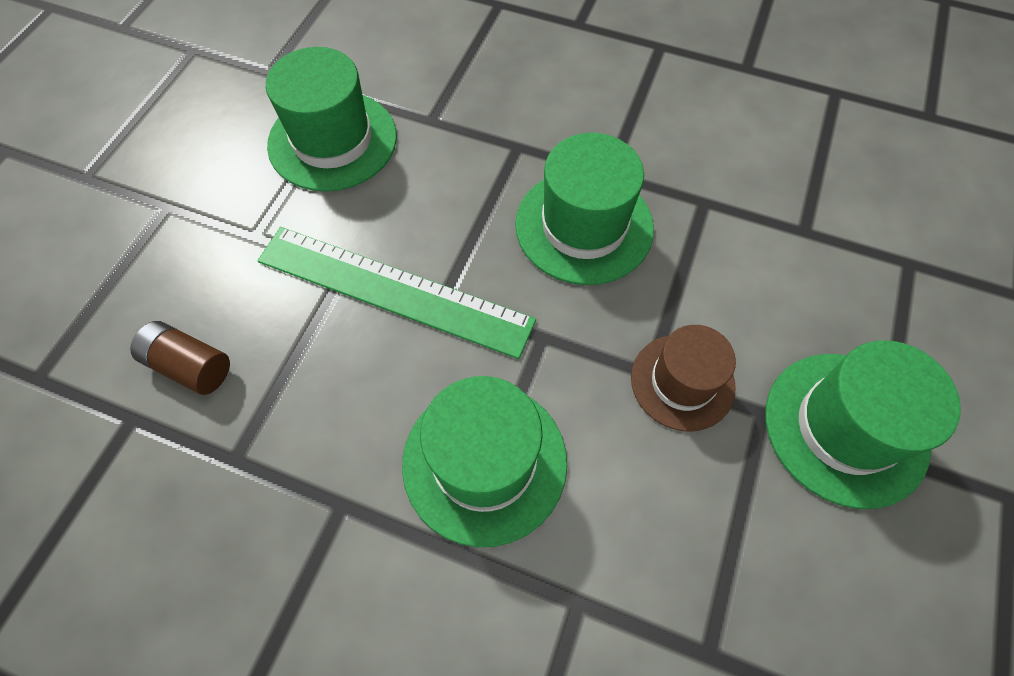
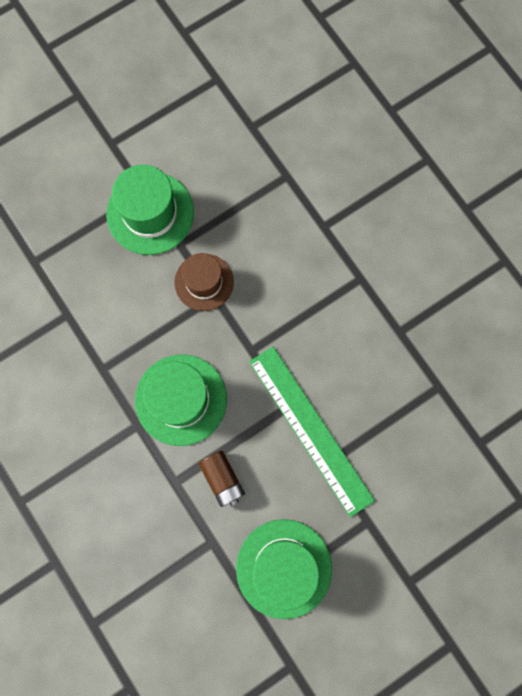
camera: 145 degrees left, 15 degrees up
brown battery [130,321,230,395] -> brown battery moved to [198,451,245,507]
green hat [402,376,567,547] -> none

